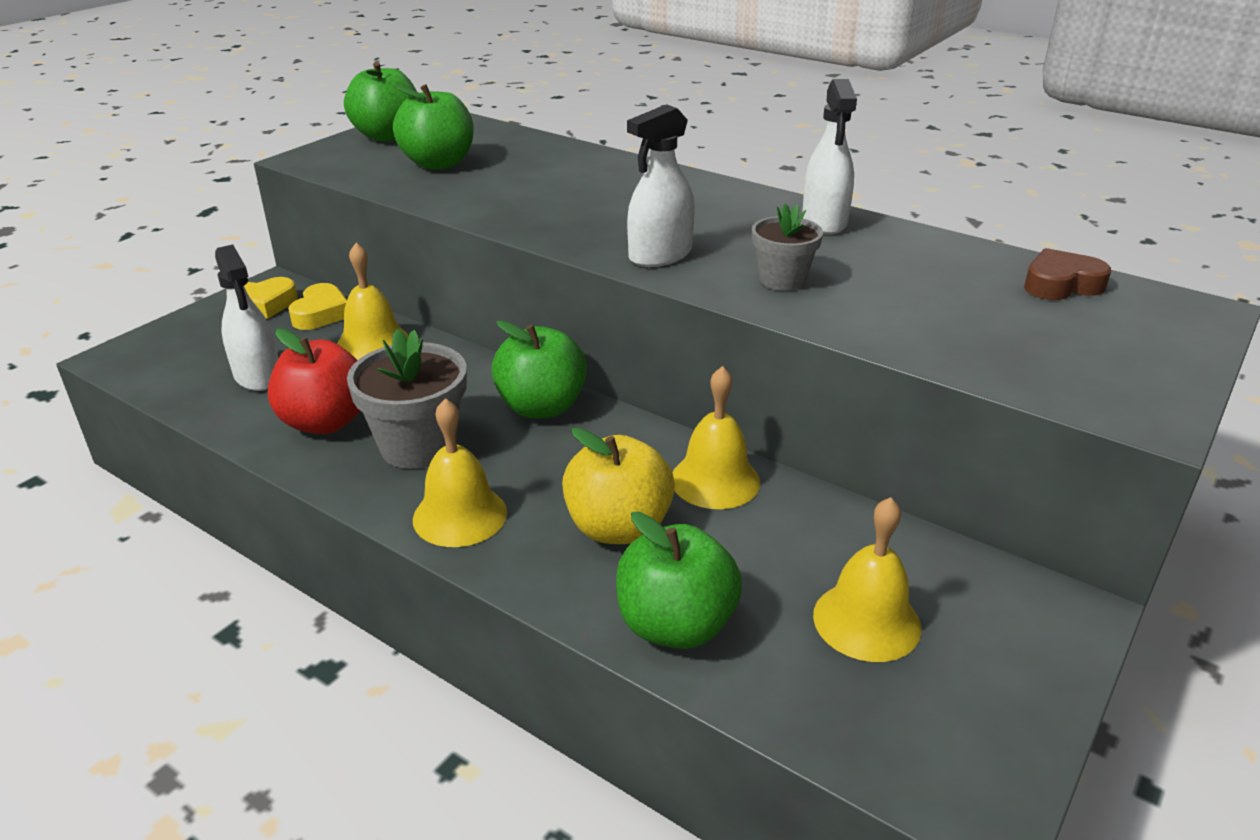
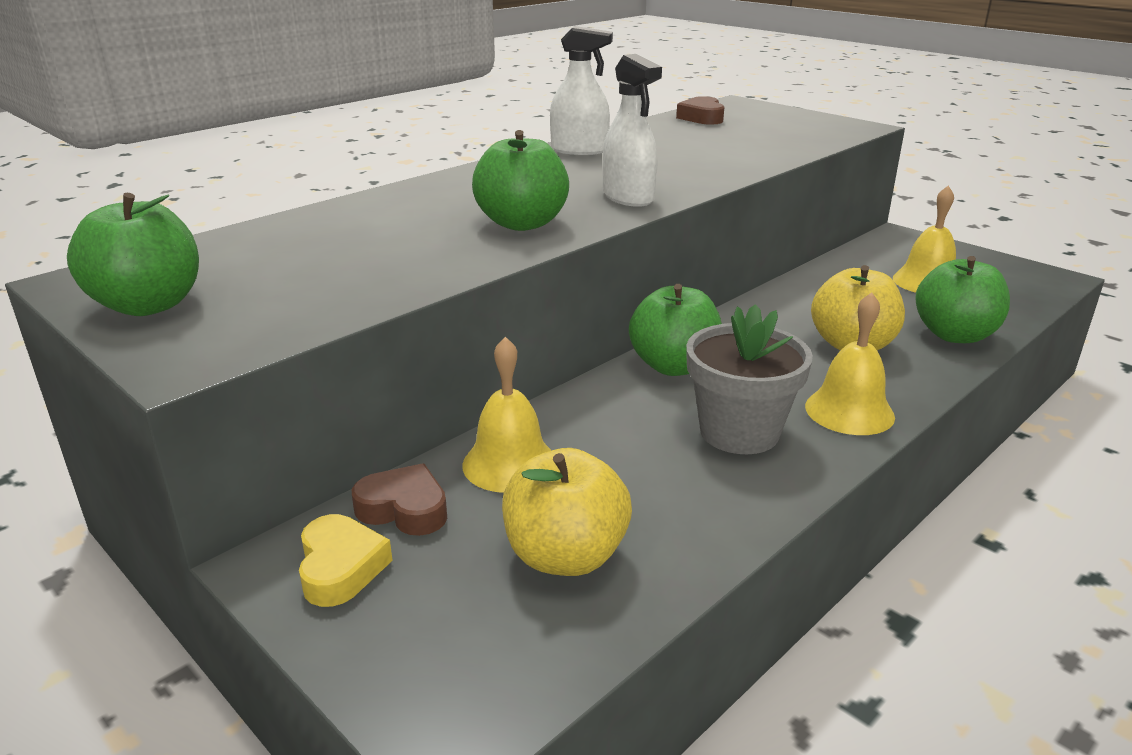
camera: 80 degrees left, 5 degrees down
white spray bottle [215,245,278,391] -> yellow apple [502,448,632,576]
red apple [268,329,360,434] -> none
yellow heart [288,283,347,330] -> brown heart [352,463,447,536]
green apple [393,84,474,170] -> green apple moved to [472,130,569,231]
yellow bell [672,366,760,509] -> none
grey flower pot [752,204,823,291] -> none

